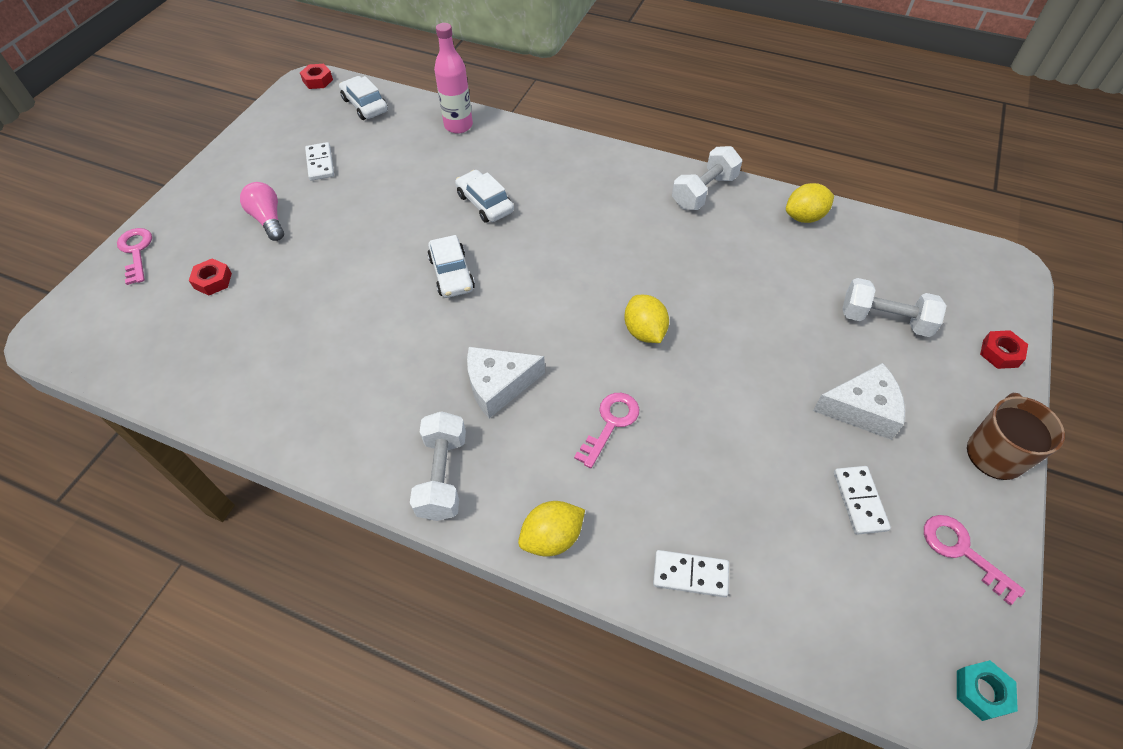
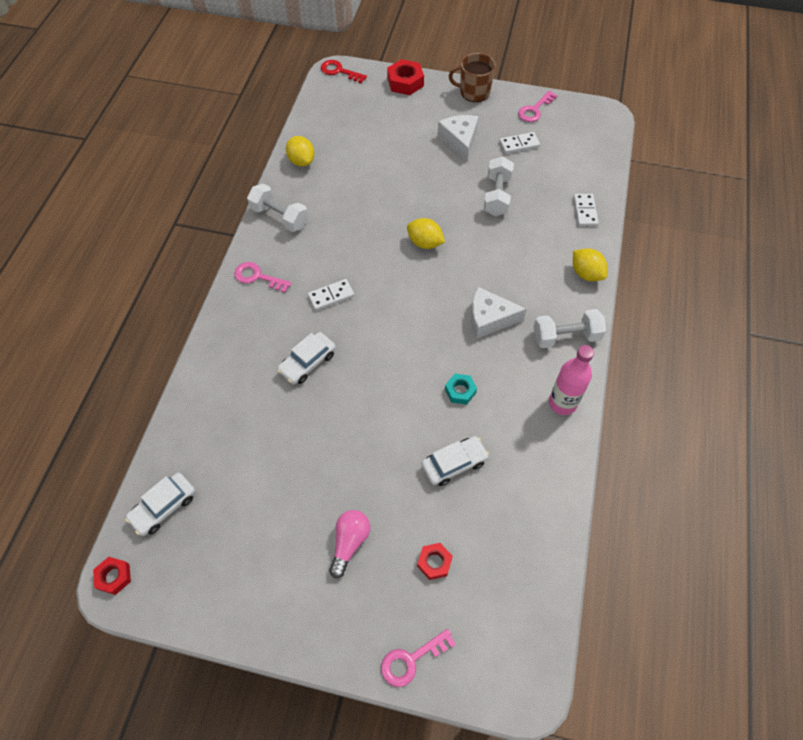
camera: 100 degrees left, 5 degrees up
pink light bulb [240,182,284,241] -> pink light bulb turned 150 degrees clockwise [329,510,370,578]
white domino [305,142,334,181] -> white domino moved to [308,279,354,311]
white car [428,235,475,298] -> white car moved to [421,436,489,486]
pink bottle [434,23,473,134] -> pink bottle moved to [549,345,594,415]
white cheese [467,347,545,418] -> white cheese turned 120 degrees clockwise [471,287,527,339]
pink key [574,393,640,468] -> pink key moved to [234,262,292,293]
yellow lemon [624,295,669,343] -> yellow lemon turned 60 degrees clockwise [407,218,445,249]
white dumbbell [842,278,947,337] -> white dumbbell moved to [483,156,514,216]
turquoise nut [957,660,1018,721] -> turquoise nut moved to [445,374,477,405]
red nut [980,330,1028,369] -> red nut [387,59,424,95], size x1.60
none -> red key [321,60,367,83]

